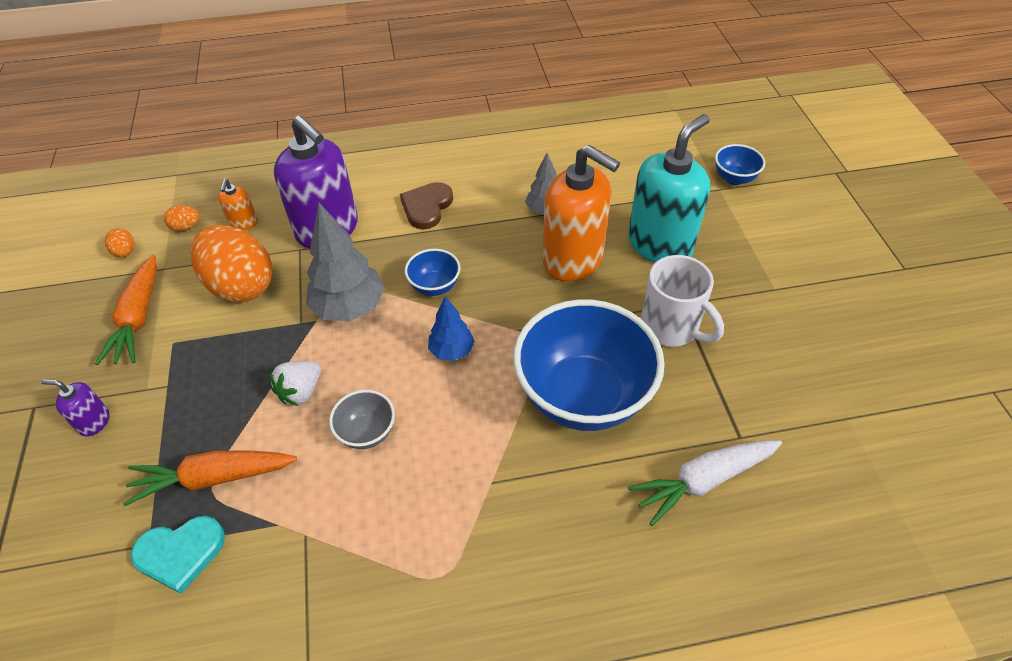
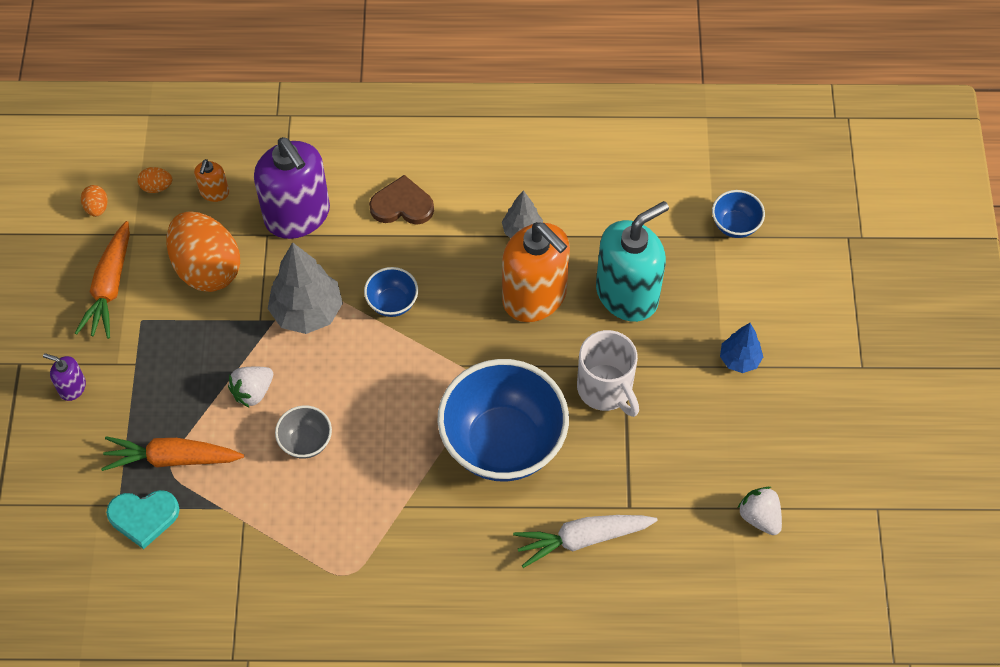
camera: 10 degrees right, 10 degrees up
brown heart [400,182,453,229] -> brown heart turned 60 degrees clockwise [369,175,434,225]
blue tree [428,296,475,361] -> blue tree moved to [720,323,763,373]
none -> white strawberry [738,487,782,535]

